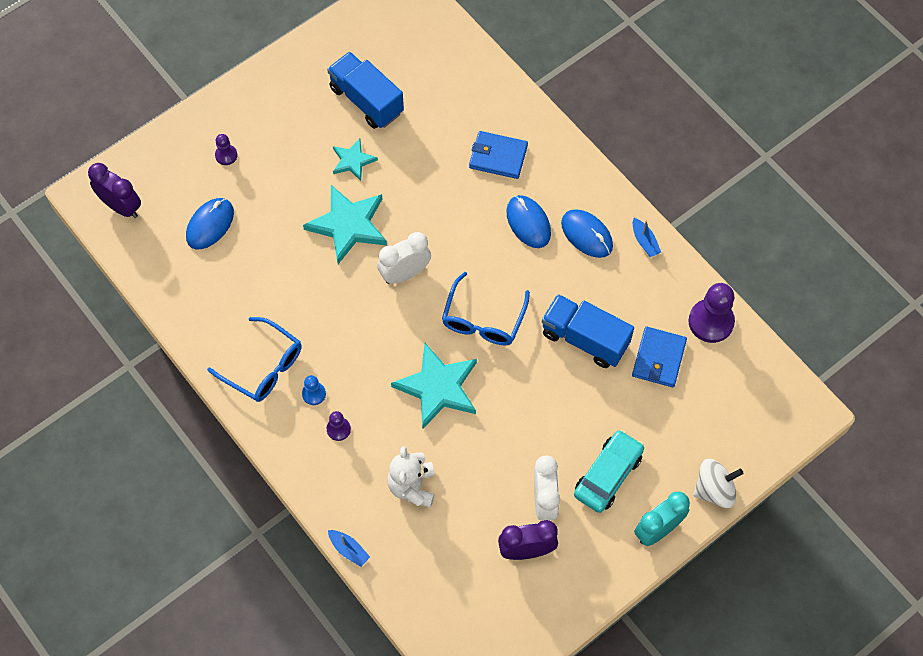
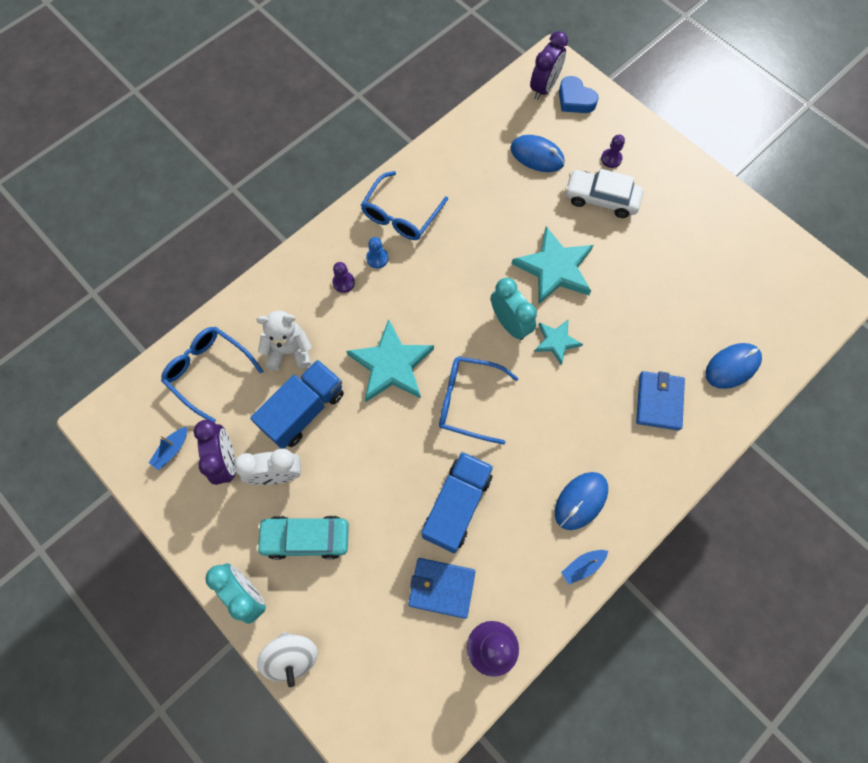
camera: 85 degrees right, 5 degrees up
blue truck [327,52,404,129] -> blue truck moved to [250,360,344,449]
blue boat [328,530,370,567] -> blue boat moved to [149,427,187,470]
turquoise star [333,138,378,181] -> turquoise star moved to [534,319,583,365]
white clock [377,232,431,284] -> turquoise clock [491,278,537,340]
blue mouse [506,195,551,248] -> blue mouse moved to [705,343,762,389]
turquoise car [574,430,644,513] -> turquoise car turned 150 degrees clockwise [256,515,349,560]
none -> blue glasses [161,327,263,423]
none -> blue heart [559,76,599,113]
none -> white car [565,169,643,218]

